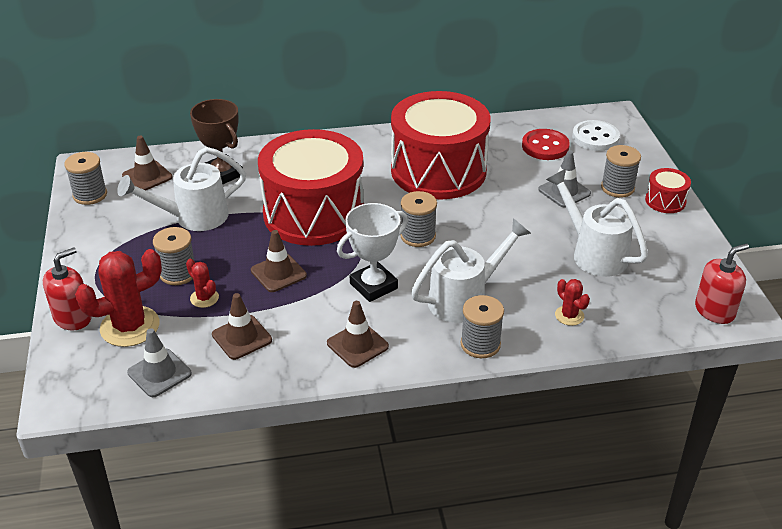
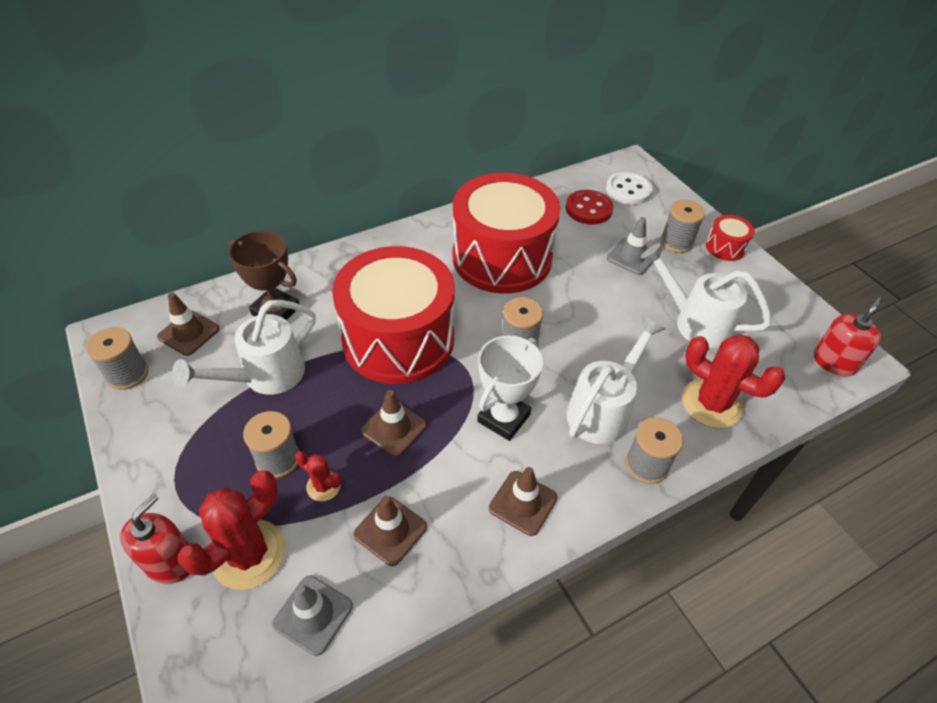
camera: 20 degrees left, 10 degrees up
red cactus [555,279,590,326] -> red cactus [682,334,786,429], size x1.99

